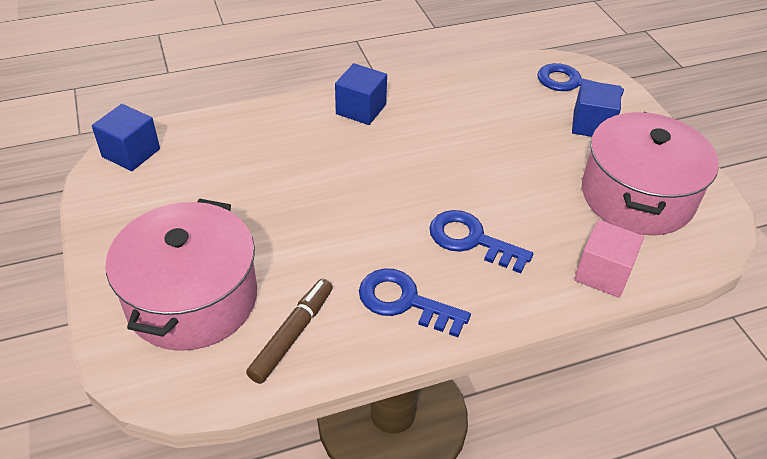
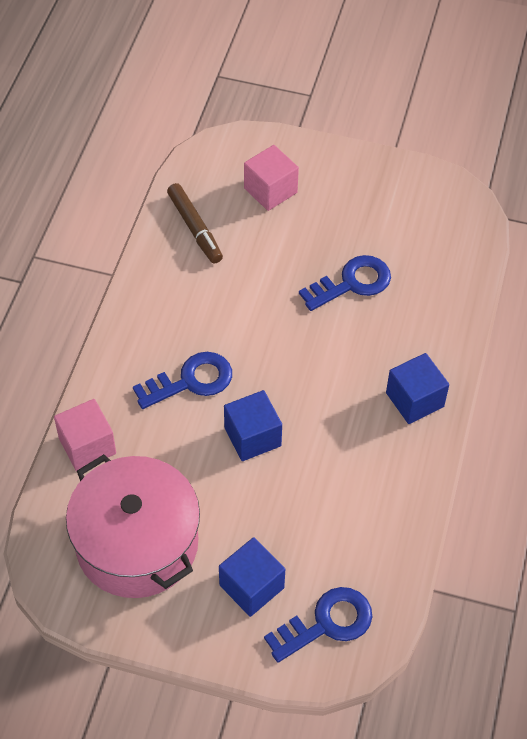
camera: 125 degrees right, 10 degrees up
blue cube [92,104,160,171] -> blue cube moved to [224,390,282,461]
pink pot [106,199,257,351] -> pink cube [244,145,299,211]
blue key [359,268,471,337] -> blue key moved to [299,255,391,311]

